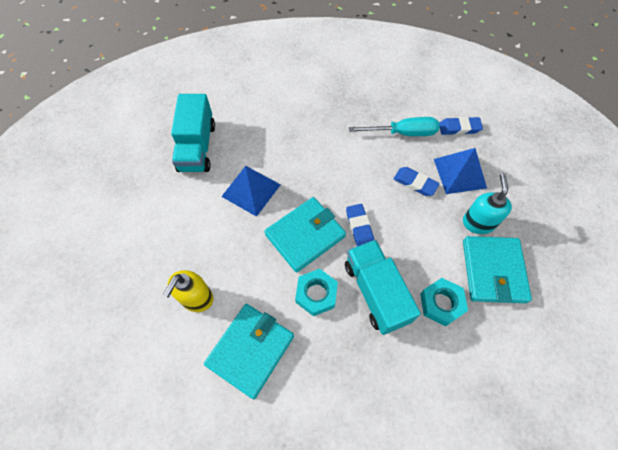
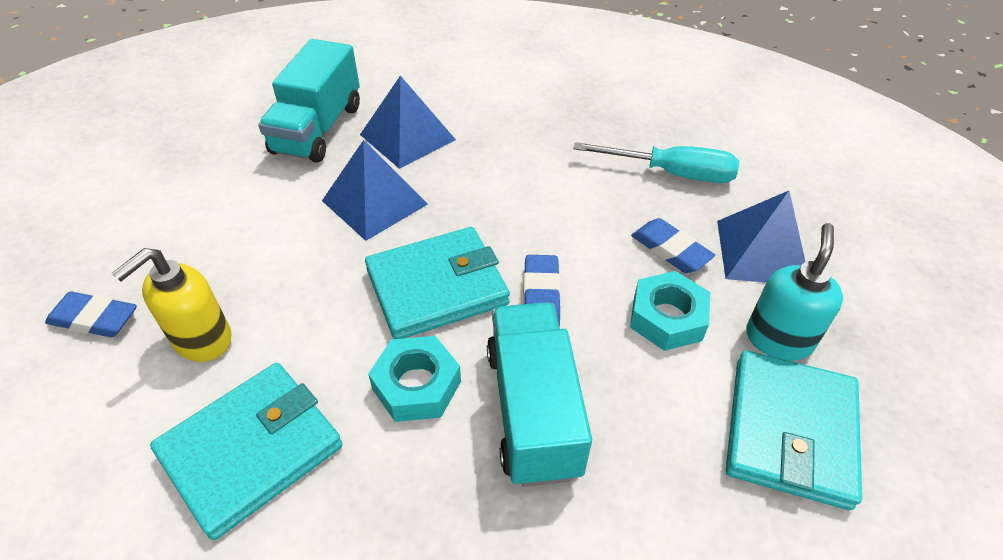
camera: 15 degrees right, 15 degrees down
turquoise nut [420,278,468,327] -> turquoise nut moved to [630,271,710,351]
blue eraser [439,117,483,135] -> blue eraser moved to [45,291,137,337]
none -> blue pyramid [360,76,456,169]

